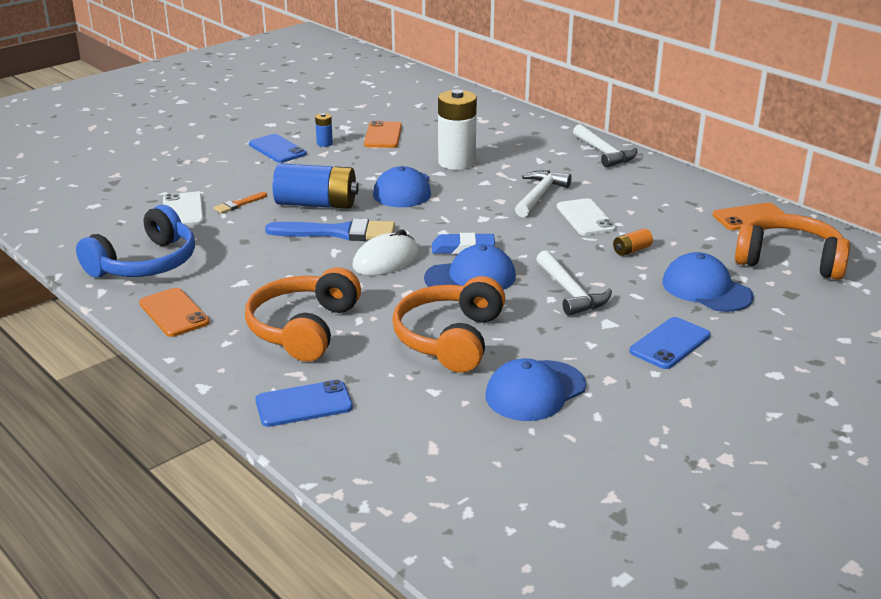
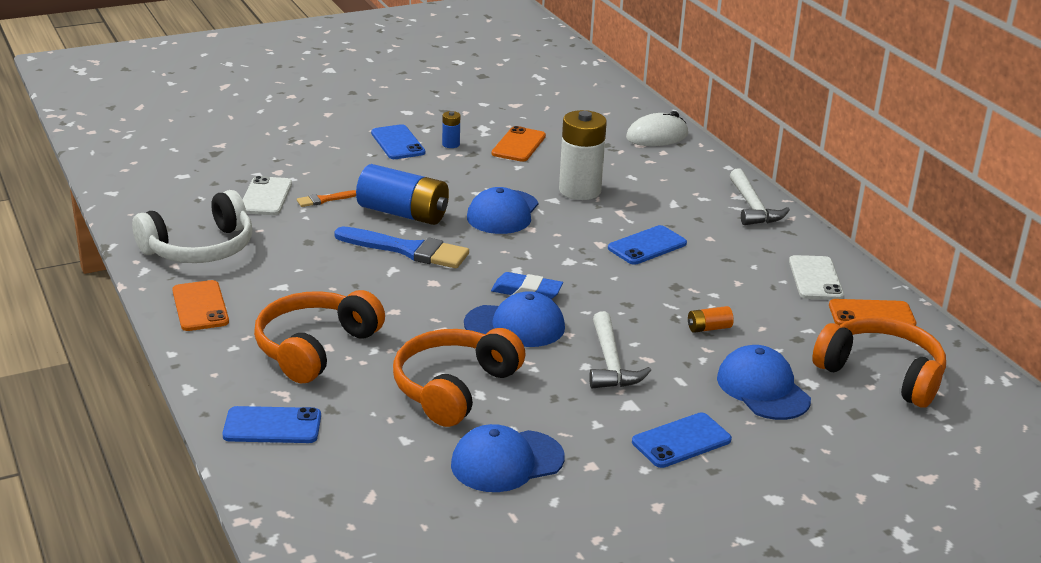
camera: 15 degrees right, 0 degrees up
blue headphones [76,205,195,277] -> white headphones [132,190,253,263]
white mouse [352,229,420,275] -> white mouse moved to [626,111,688,146]
white hammer [515,171,572,217] -> blue phone [608,225,687,265]
white phone [557,198,616,235] -> white phone moved to [789,255,844,300]

